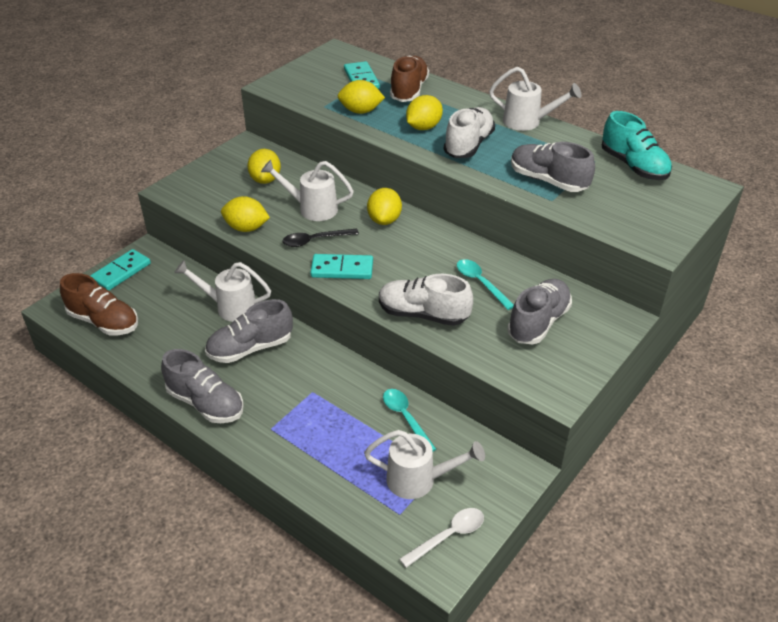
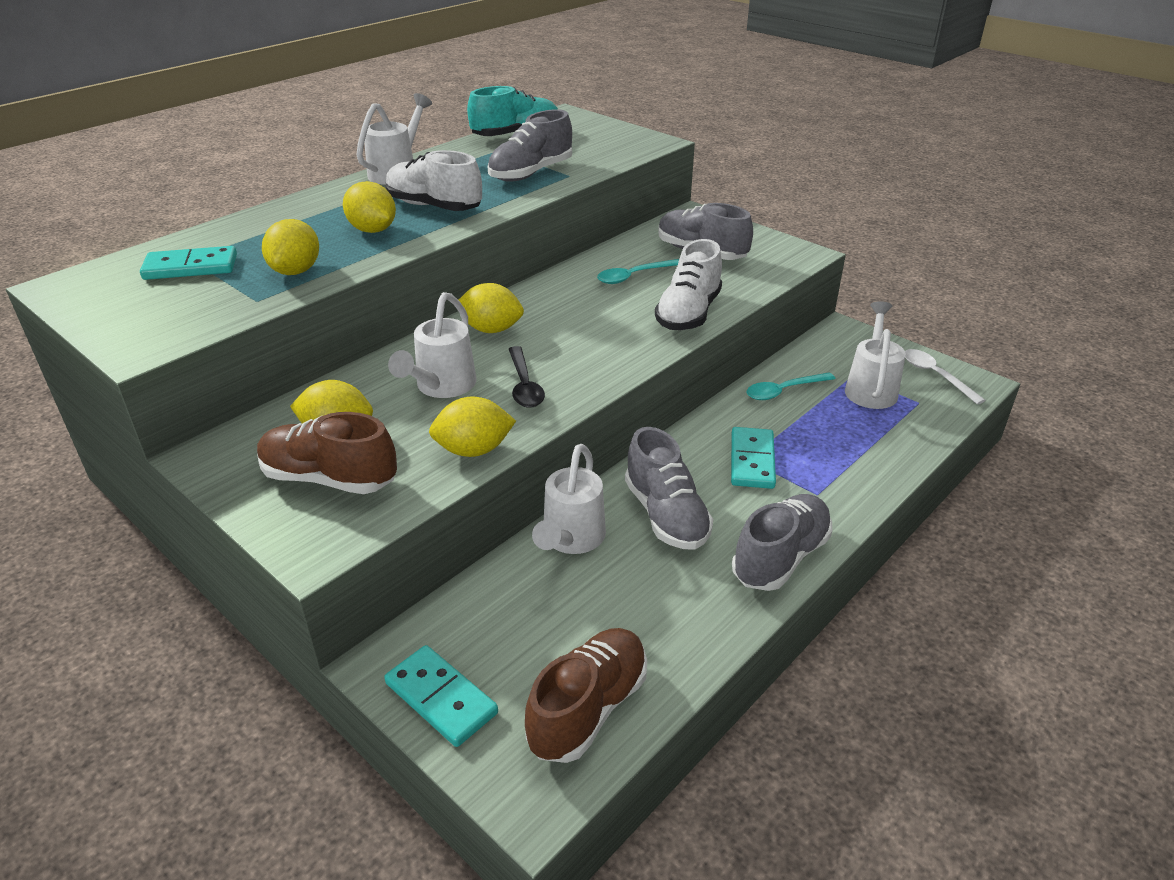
camera: 85 degrees left, 5 degrees down
yellow lemon [221,196,270,232] -> yellow lemon turned 60 degrees clockwise [429,397,516,457]
turquoise domino [310,254,373,279] -> turquoise domino moved to [731,427,776,489]
brown shoe [390,56,429,102] -> brown shoe moved to [257,412,397,494]

